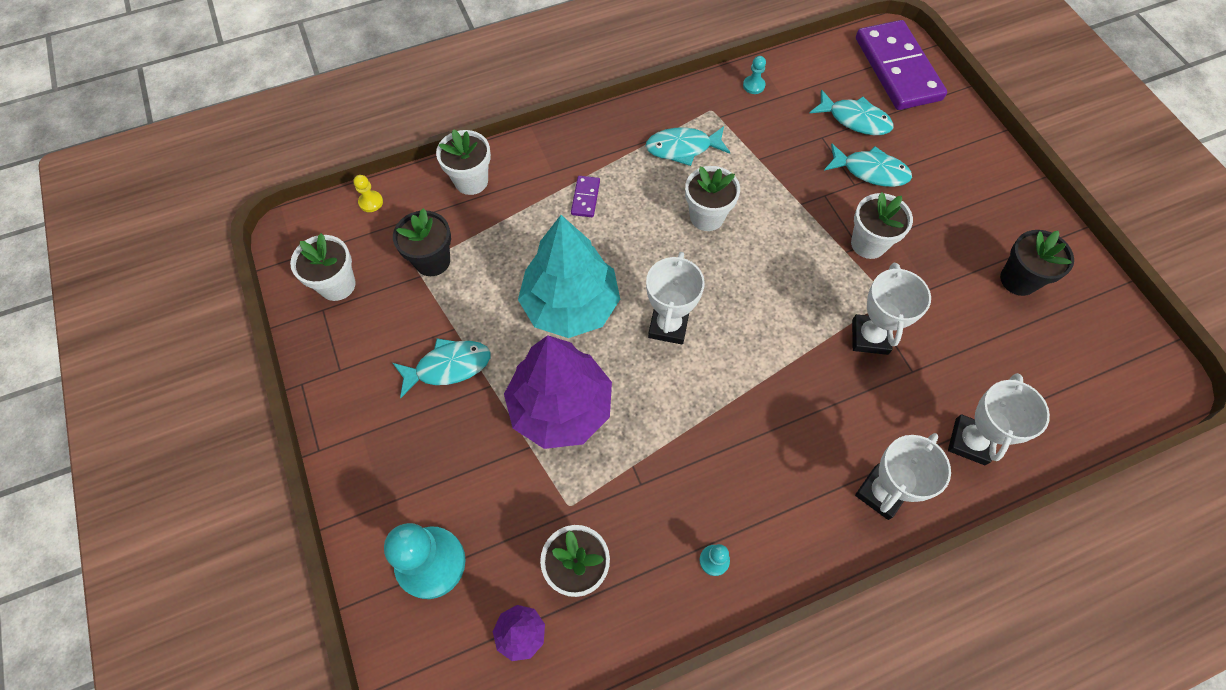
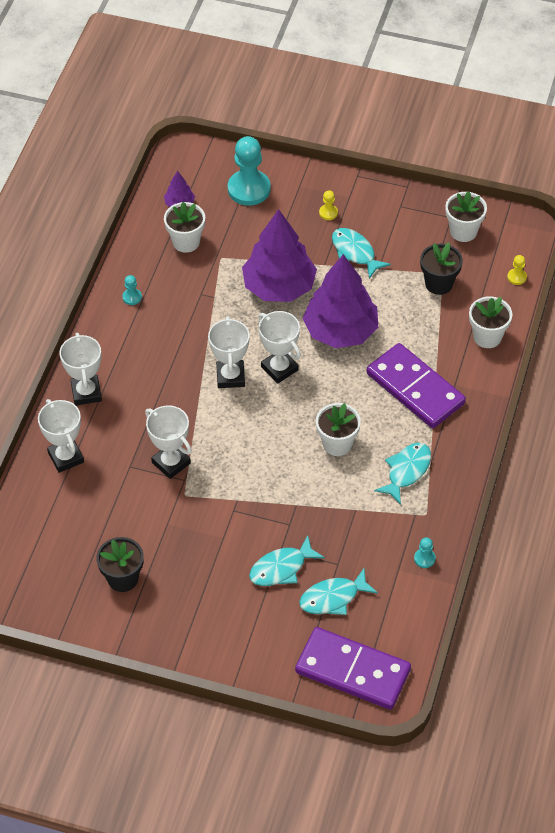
camera: 130 degrees right, 10 degrees down
turquoise fish [393,338,490,398] -> turquoise fish turned 120 degrees clockwise [332,228,391,279]
turquoise tree [518,215,620,338] -> purple tree [303,254,378,348]
purple domino [571,176,600,217] -> purple domino [367,343,466,428], size x2.46
white flower pot [851,192,913,259] -> none
none -> white trophy [208,316,250,388]
none -> yellow pawn [319,190,338,220]

